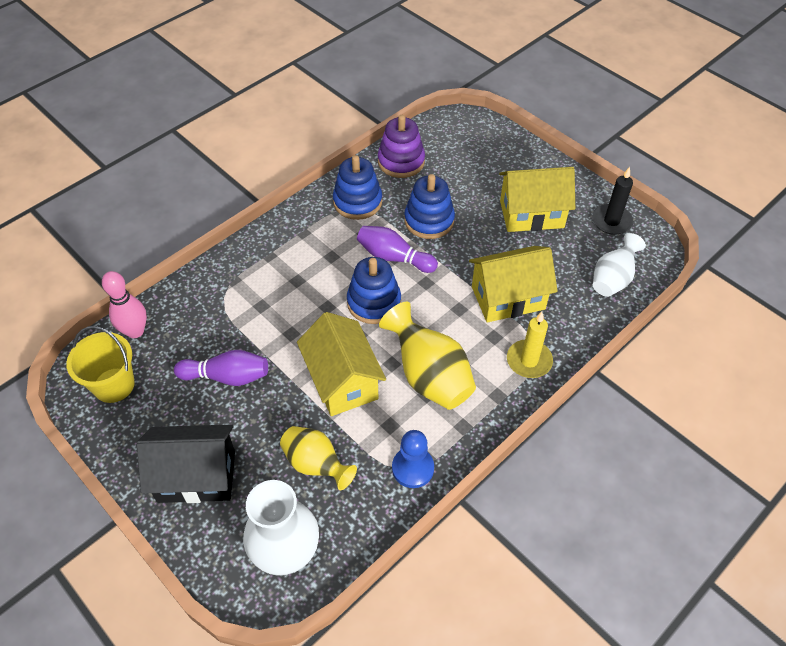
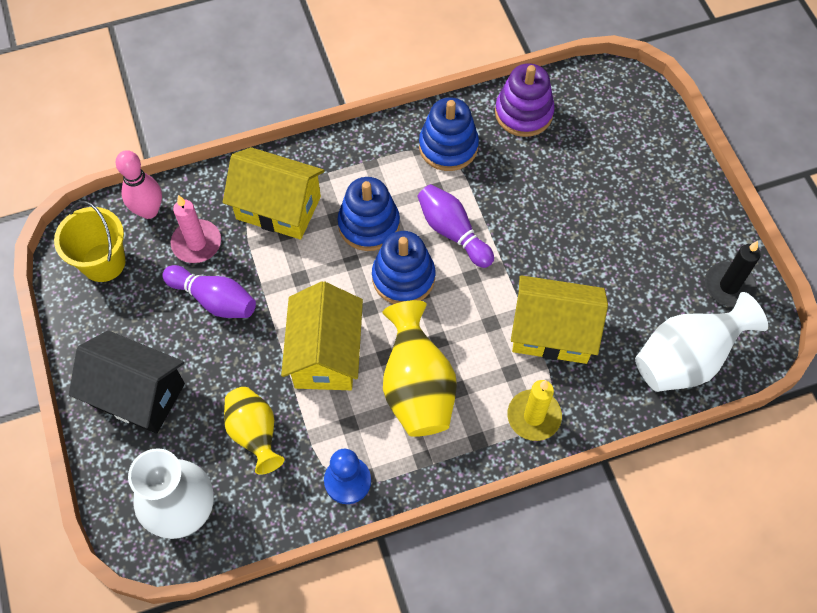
camera: 25 degrees right, 10 degrees up
blue stacking toy [404,174,455,239] -> blue stacking toy moved to [338,177,400,251]
yellow house [499,167,575,232] -> yellow house moved to [223,147,324,240]
white vase [593,233,646,297] -> white vase [635,292,768,392], size x1.50
none -> pink candle [171,195,221,263]

